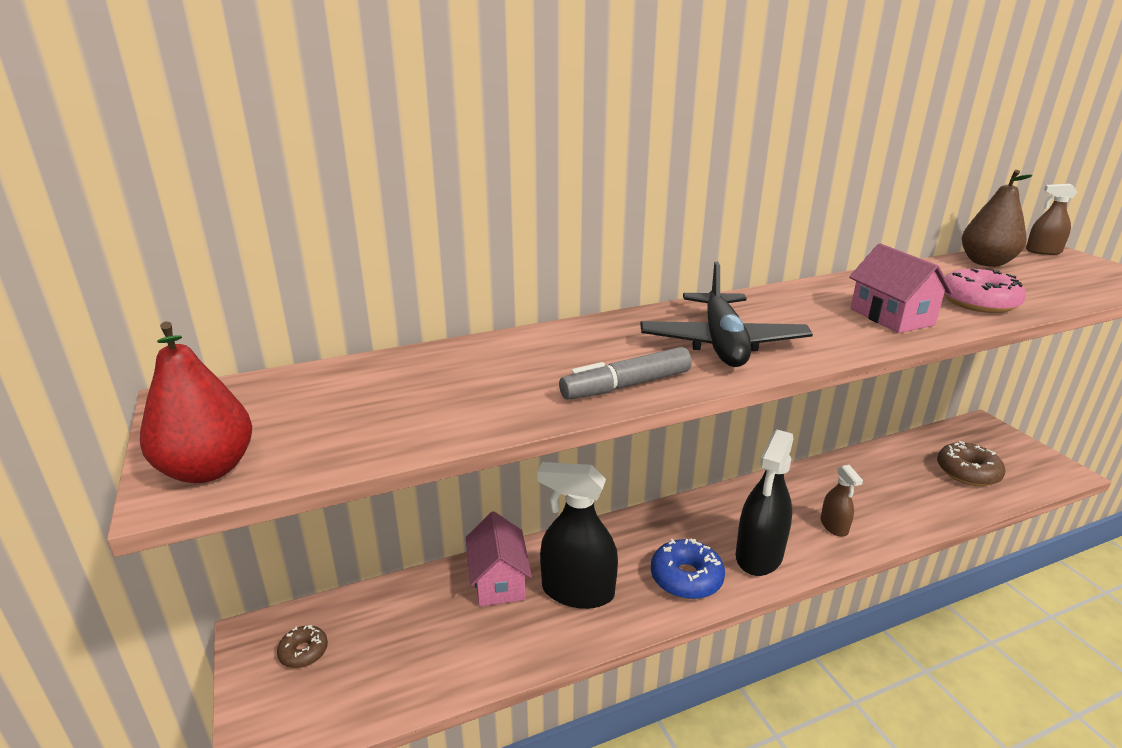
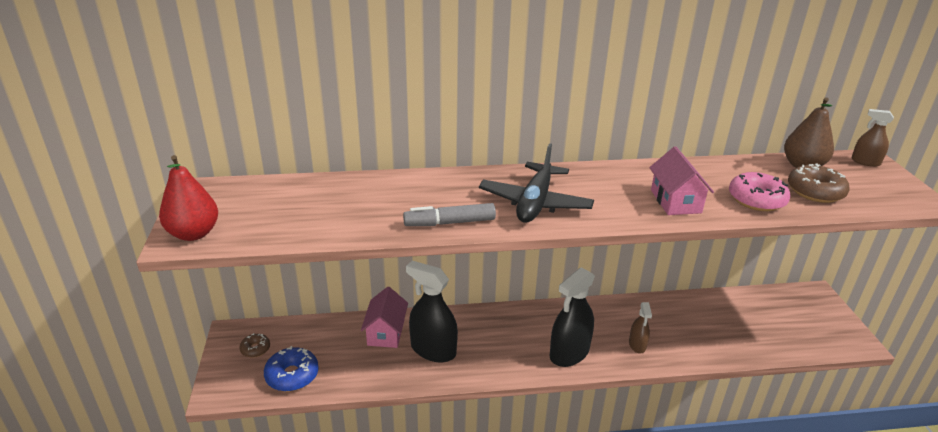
camera: 15 degrees right, 5 degrees up
blue donut [651,538,725,599] -> blue donut moved to [264,346,319,391]
brown donut [937,441,1005,486] -> brown donut moved to [788,163,850,203]

